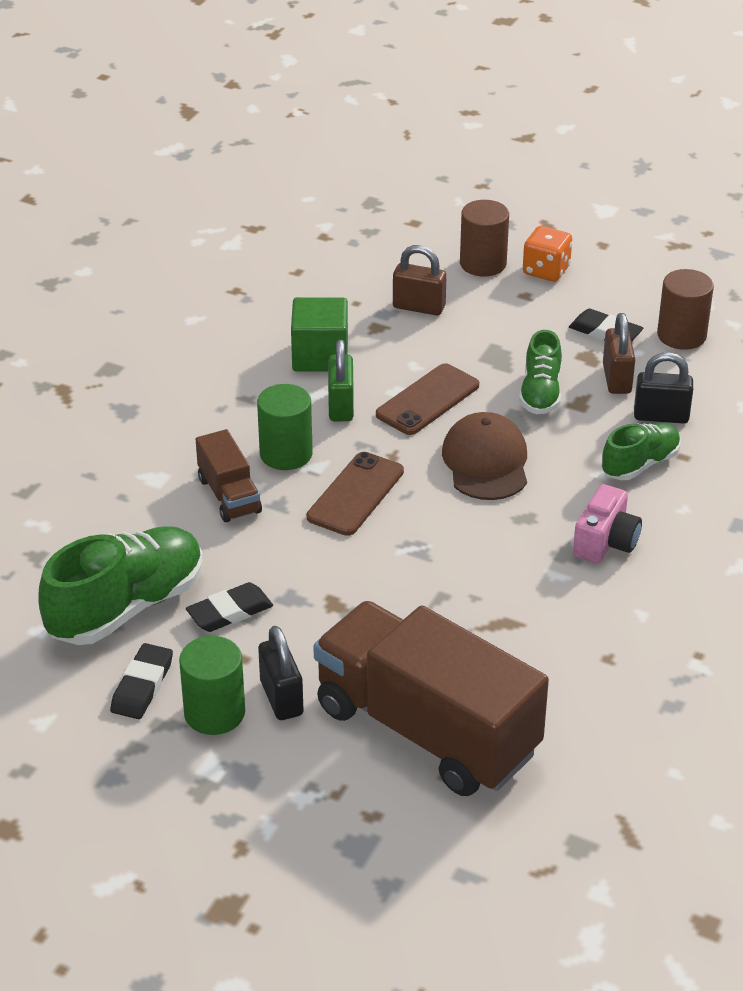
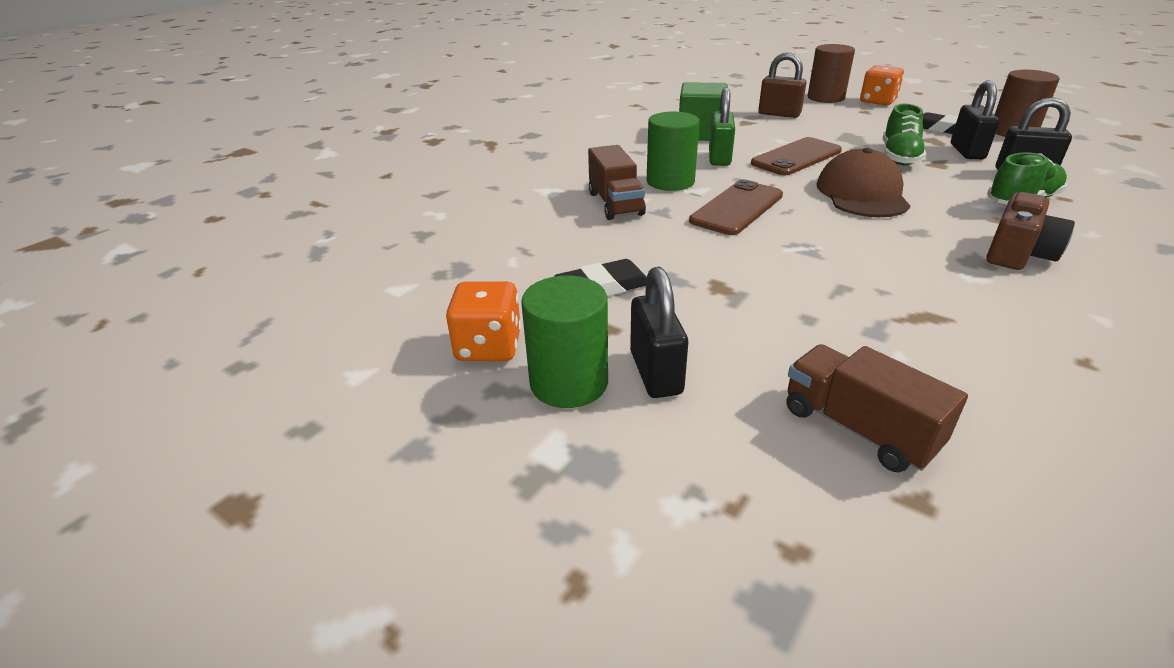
camera: 10 degrees right, 5 degrees down
green shoe [39,526,203,645] -> none
black eraser [110,643,173,719] -> orange dice [446,281,521,361]
brown truck [313,601,549,796] -> brown truck [786,344,968,472], size x0.46
pink camera [573,484,642,563] -> brown camera [986,192,1075,270]
brown padlock [603,313,635,394] -> black padlock [951,81,999,159]

